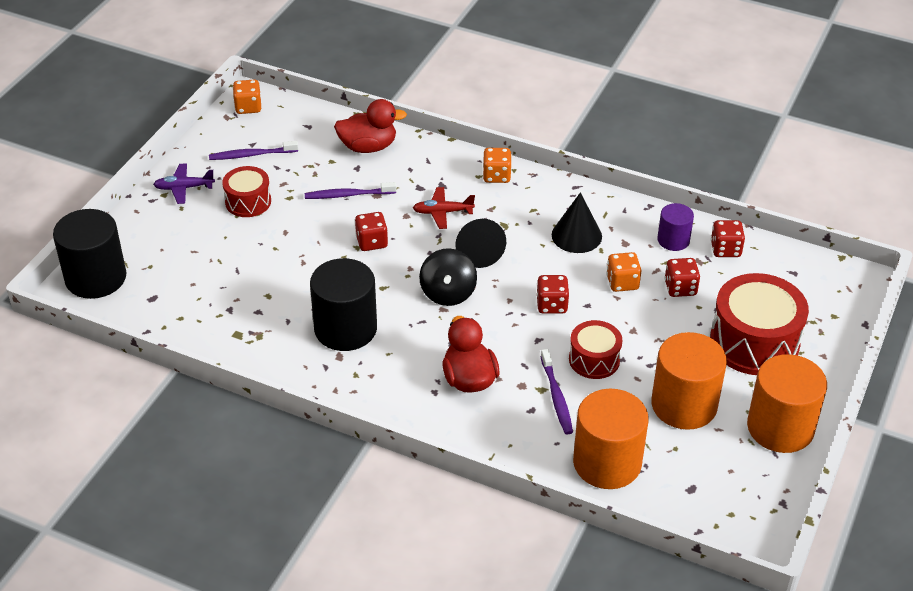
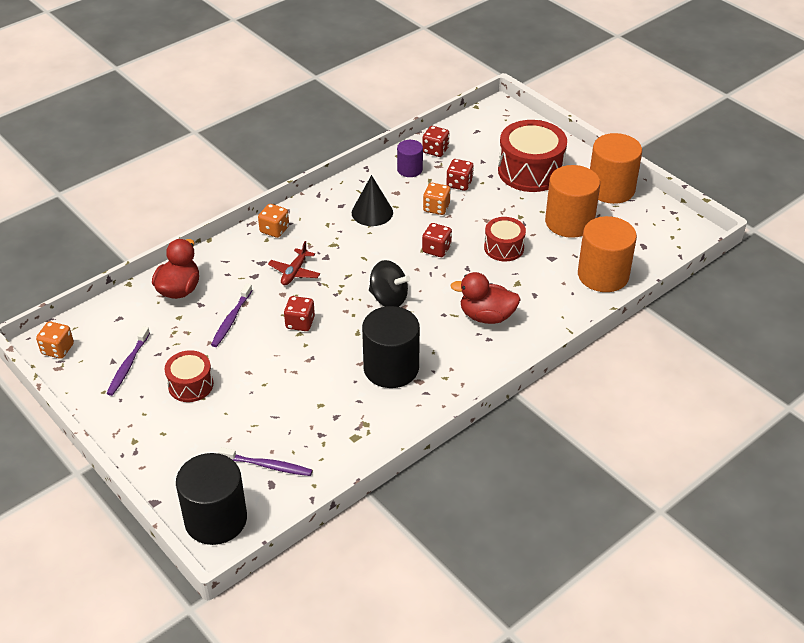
camera: 65 degrees left, 0 degrees up
purple plane [153,163,215,204] -> none
black cone [455,219,506,268] -> none
purple toothbrush [541,349,573,435] -> purple toothbrush moved to [218,447,312,476]

